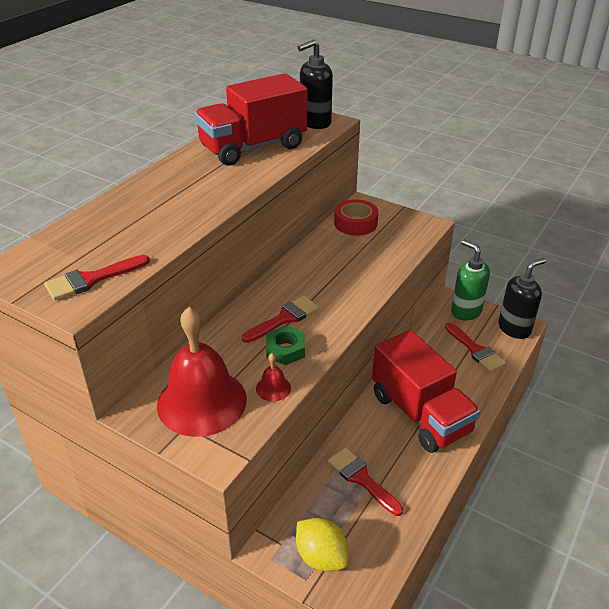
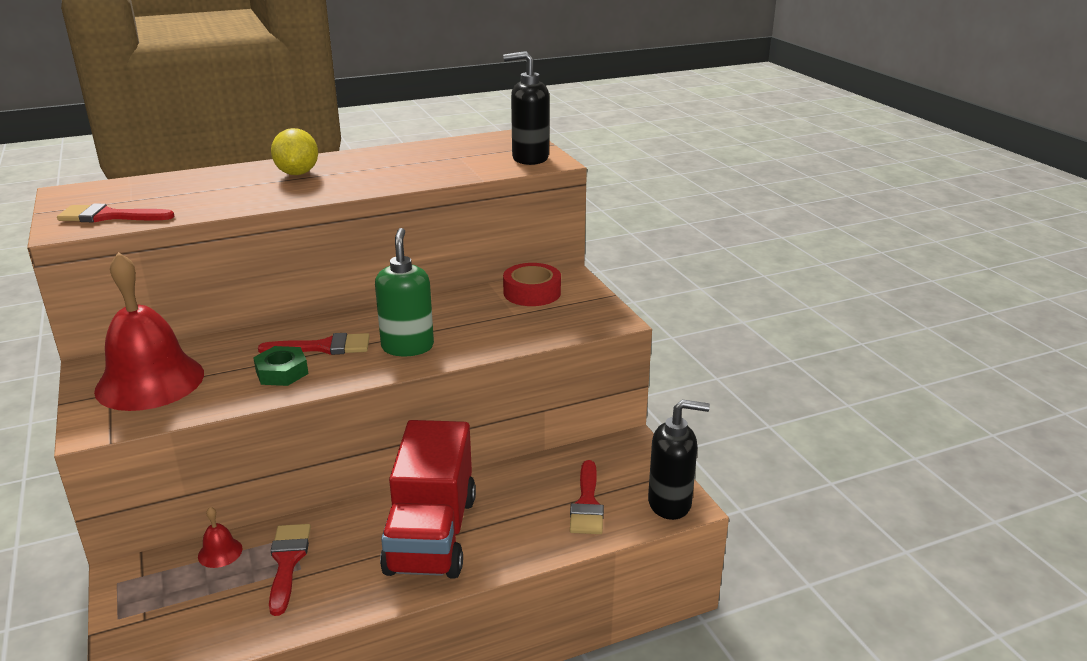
camera: 35 degrees right, 10 degrees down
red truck [194,73,307,166] -> none
red bell [256,353,291,401] -> red bell moved to [198,507,243,568]
yellow lemon [296,518,348,572] -> yellow lemon moved to [271,128,318,175]
green soap dispenser [451,240,490,320] -> green soap dispenser moved to [375,228,434,356]

